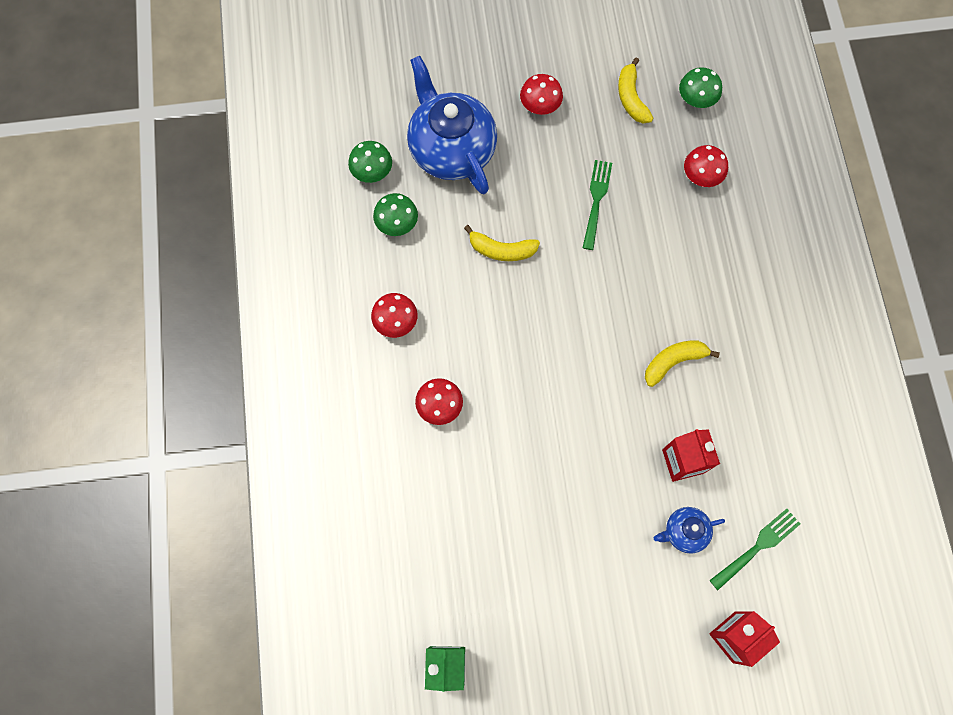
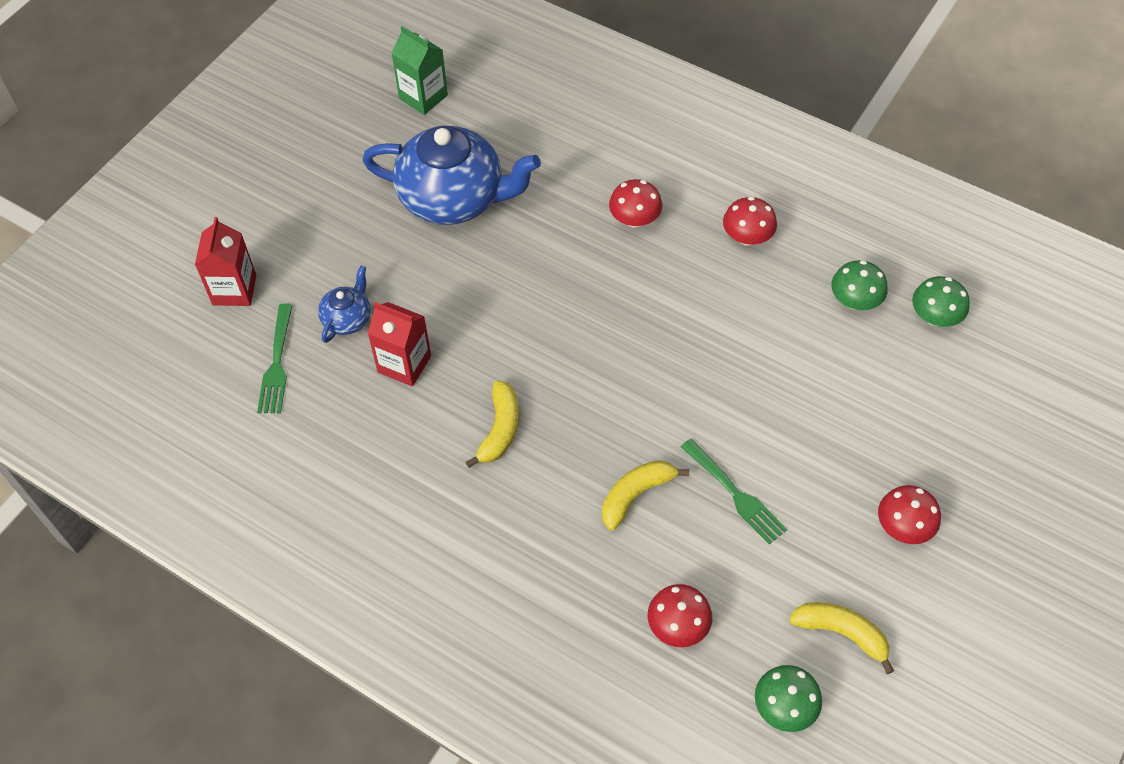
camera: 130 degrees right, 15 degrees down
blue teapot [407,56,497,194] -> blue teapot moved to [362,126,541,225]
yellow banana [464,225,540,261] -> yellow banana moved to [602,460,689,531]

